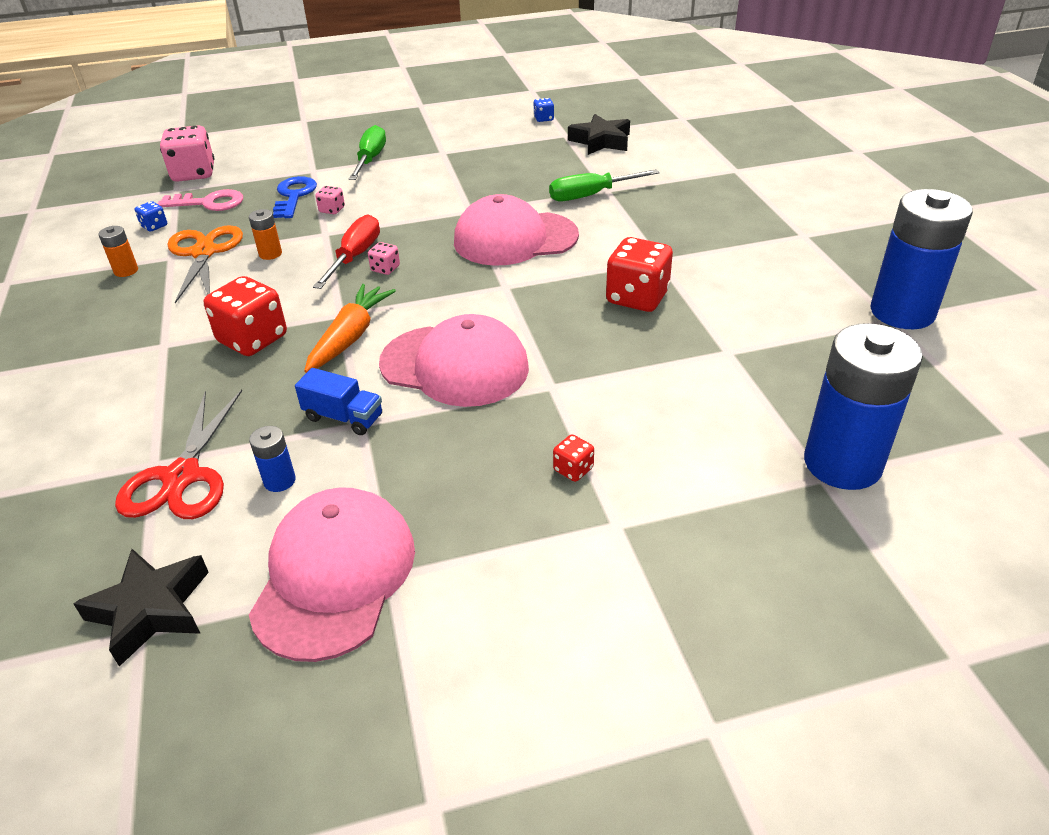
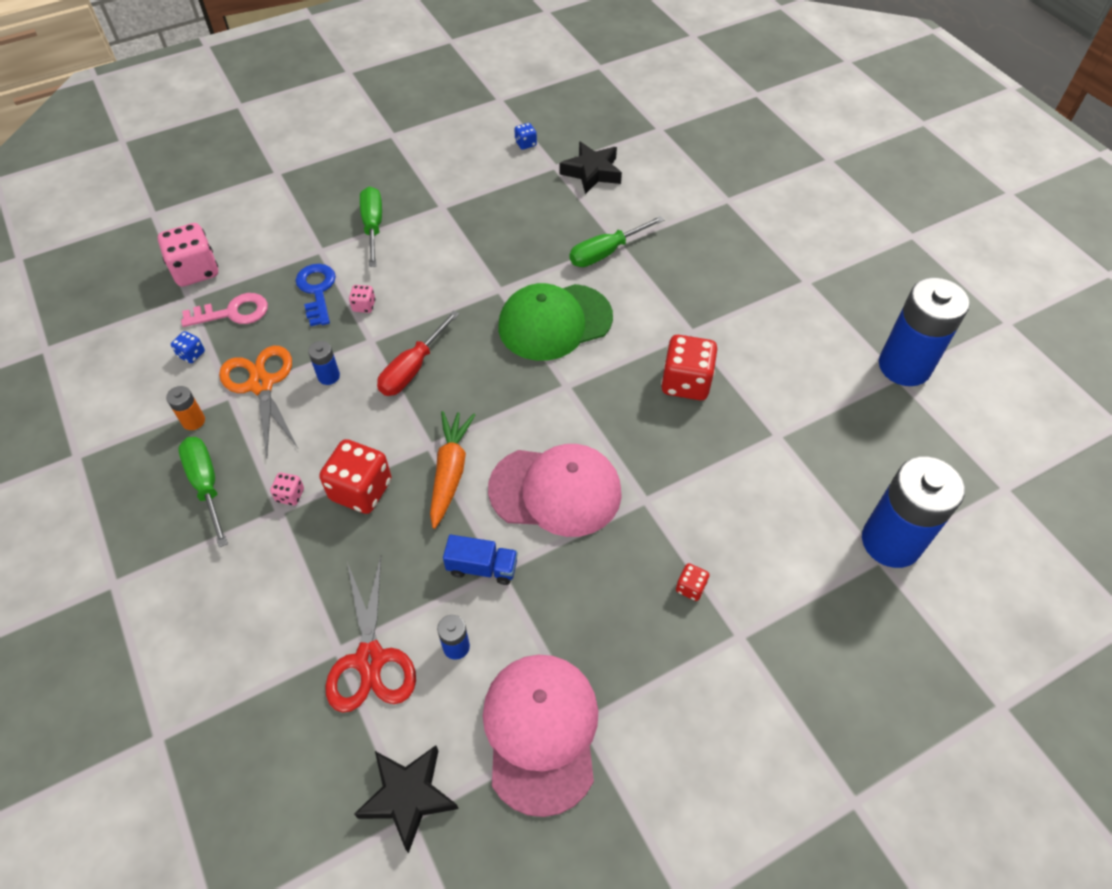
camera: 15 degrees left, 15 degrees up
orange battery [249,209,282,260] -> blue battery [308,341,340,385]
red screwdriver [313,214,380,289] -> red screwdriver turned 150 degrees counterclockwise [377,310,459,396]
pink dice [368,242,400,275] -> pink dice moved to [270,473,304,506]
pink cap [454,194,579,266] -> green cap [498,283,613,361]
none -> green screwdriver [178,437,228,547]

